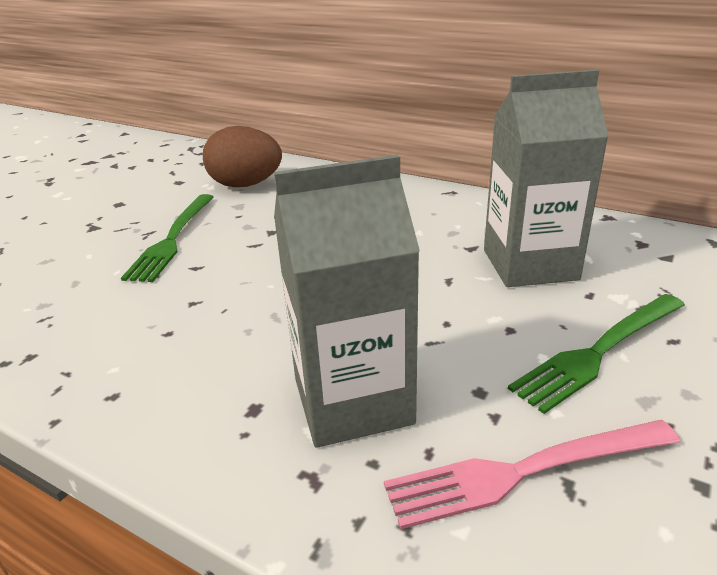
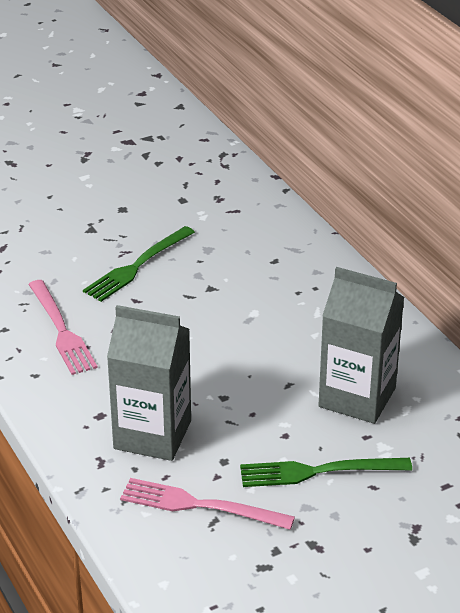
camera: 30 degrees right, 5 degrees up
brown egg [203,126,282,187] -> none
none -> pink fork [28,280,97,375]

